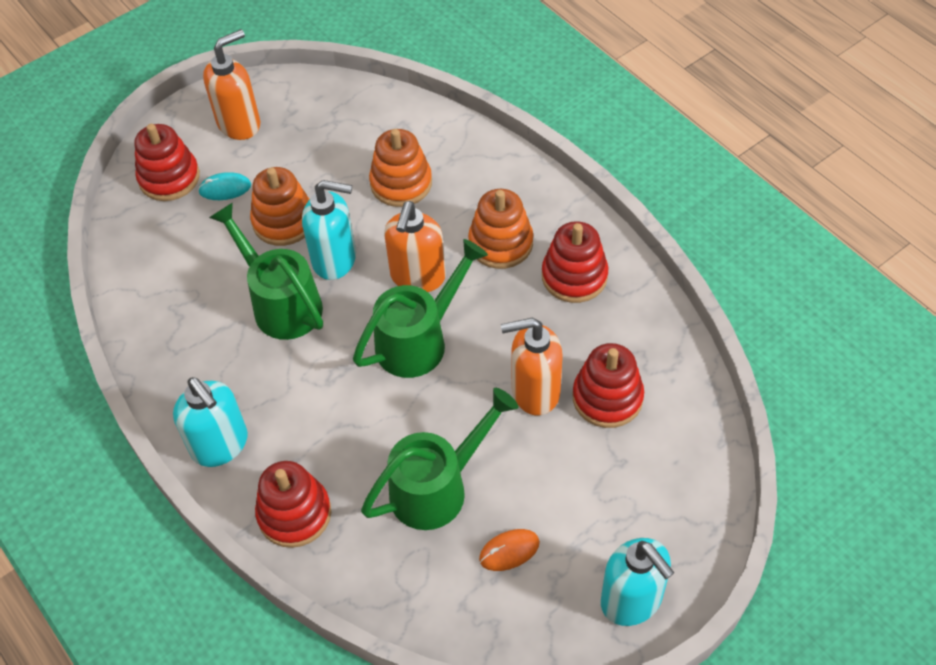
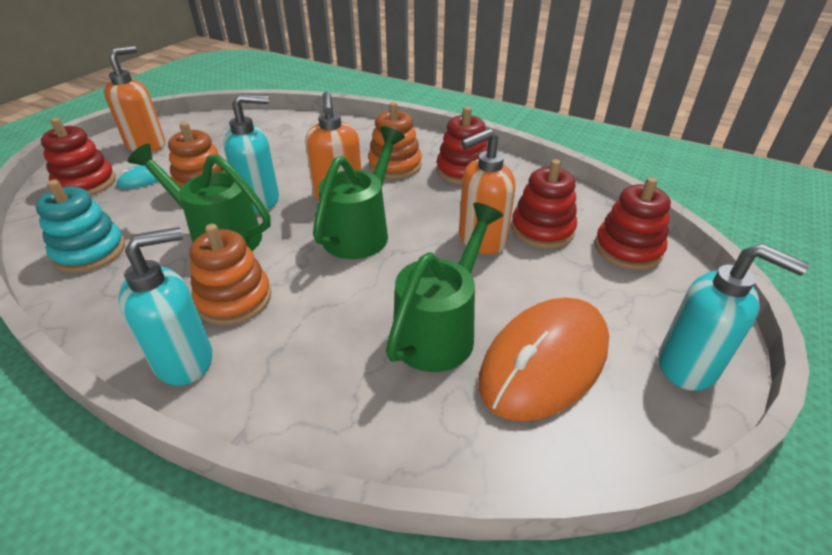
camera: 25 degrees left, 15 degrees down
turquoise soap dispenser [173,377,248,467] -> turquoise soap dispenser turned 60 degrees counterclockwise [118,227,212,386]
red stacking toy [255,461,331,548] -> red stacking toy moved to [595,177,671,270]
orange stacking toy [369,129,432,207] -> orange stacking toy moved to [189,224,271,325]
orange mouse [479,529,540,571] -> orange mouse [478,297,609,422], size x2.46
none -> turquoise stacking toy [36,180,125,273]

